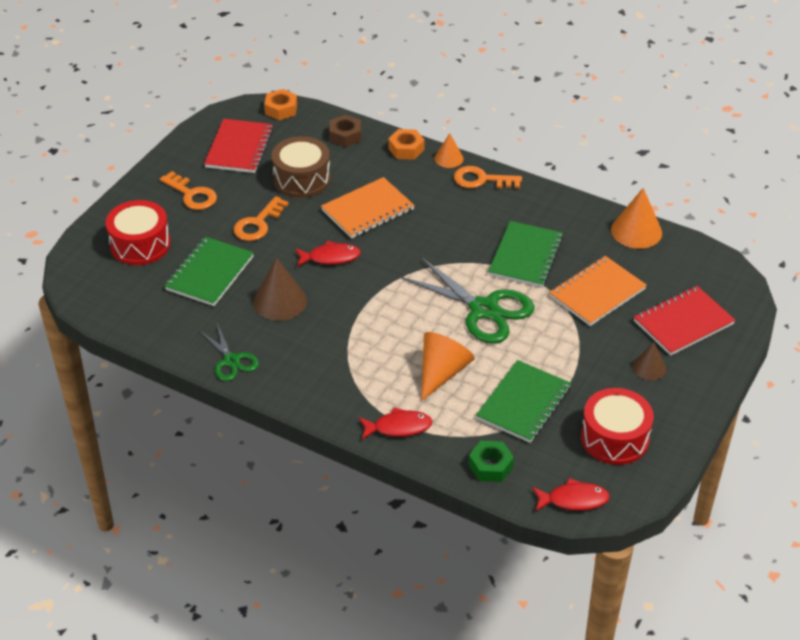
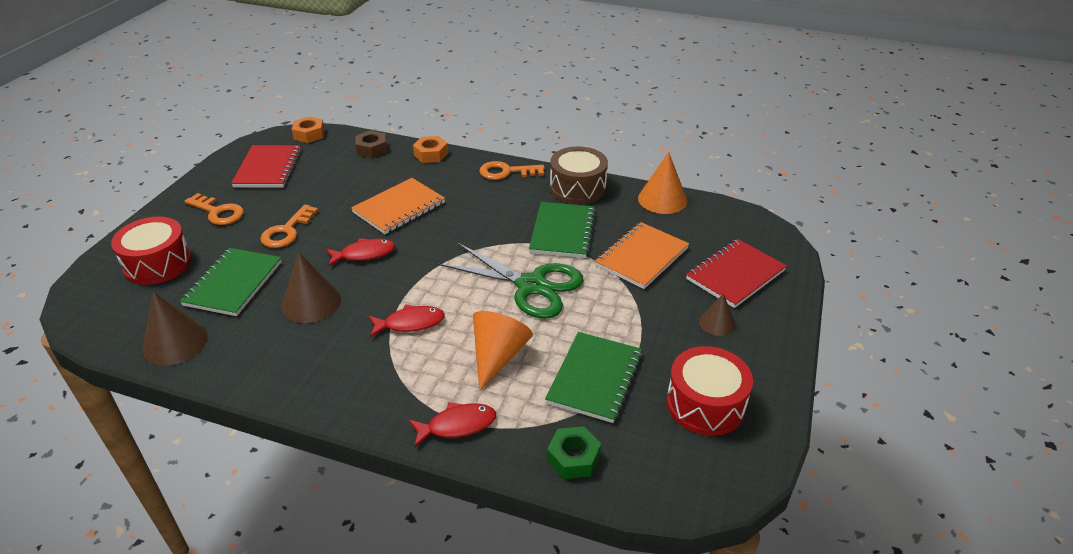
camera: 10 degrees left, 5 degrees down
green scissors [199,324,259,381] -> none
brown drum [272,136,331,198] -> brown drum moved to [550,146,608,204]
orange cone [435,133,464,168] -> none
red fish [532,478,610,512] -> red fish moved to [368,304,445,338]
none -> brown cone [143,292,208,366]

